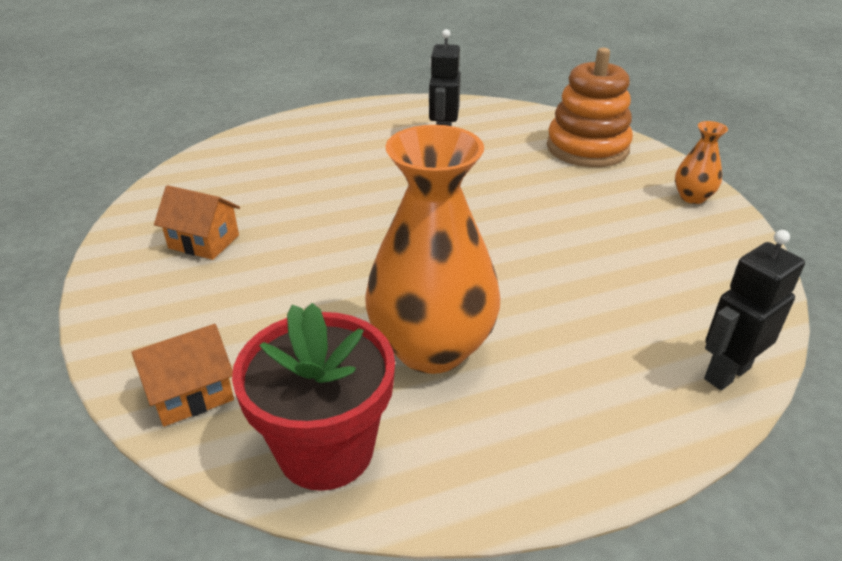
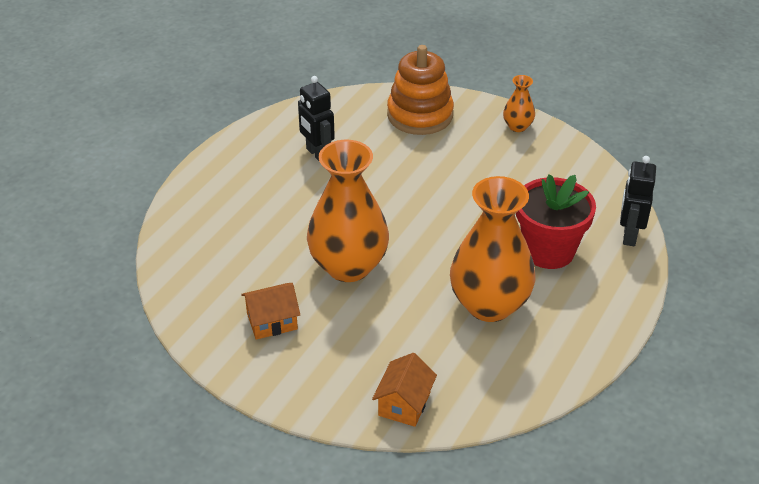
camera: 40 degrees left, 5 degrees up
red flower pot [232,303,395,491] -> red flower pot moved to [516,174,596,269]
none -> orange vase [307,140,389,282]

